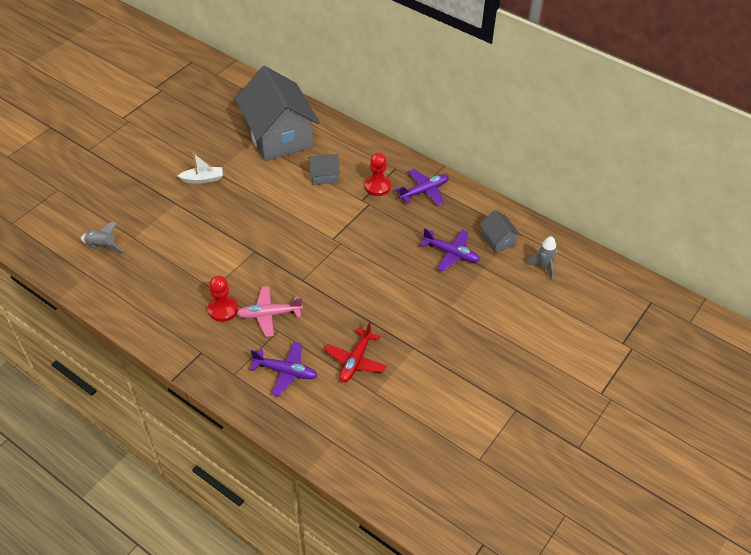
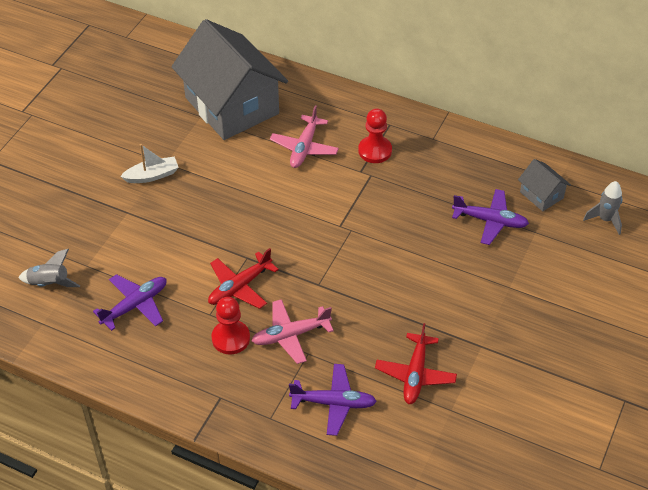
camera: 10 degrees left, 0 degrees up
grey house [308,154,340,185] -> pink plane [270,105,339,168]
purple plane [395,169,449,206] -> purple plane moved to [93,274,167,331]
none -> red plane [208,248,279,309]

